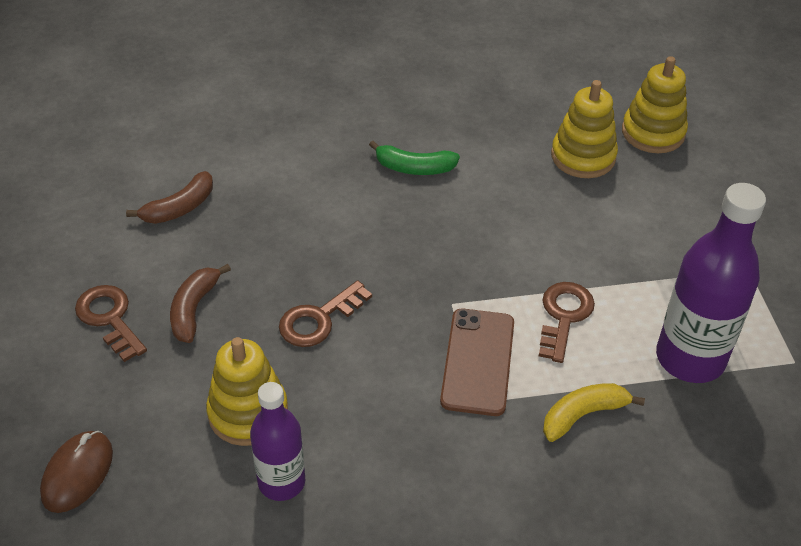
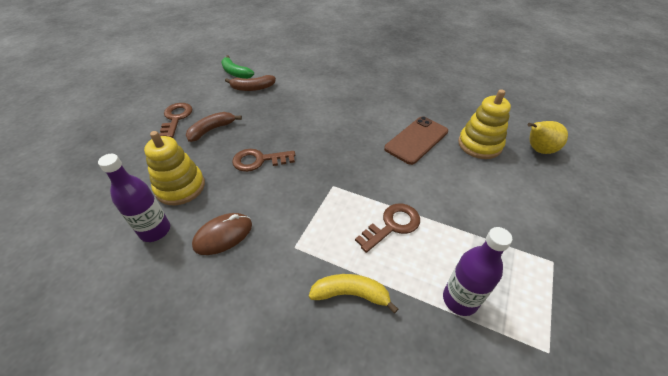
camera: 35 degrees right, 0 degrees up
brown mouse [40,431,113,513] -> brown mouse moved to [192,213,252,255]
green banana [369,141,460,175] -> green banana moved to [221,55,254,79]
brown phone [440,309,514,416] -> brown phone moved to [384,116,448,165]
yellow stacking toy [622,56,688,153] -> yellow pear [528,121,568,154]
purple bottle [656,183,766,383] -> purple bottle [443,227,512,316], size x0.62

